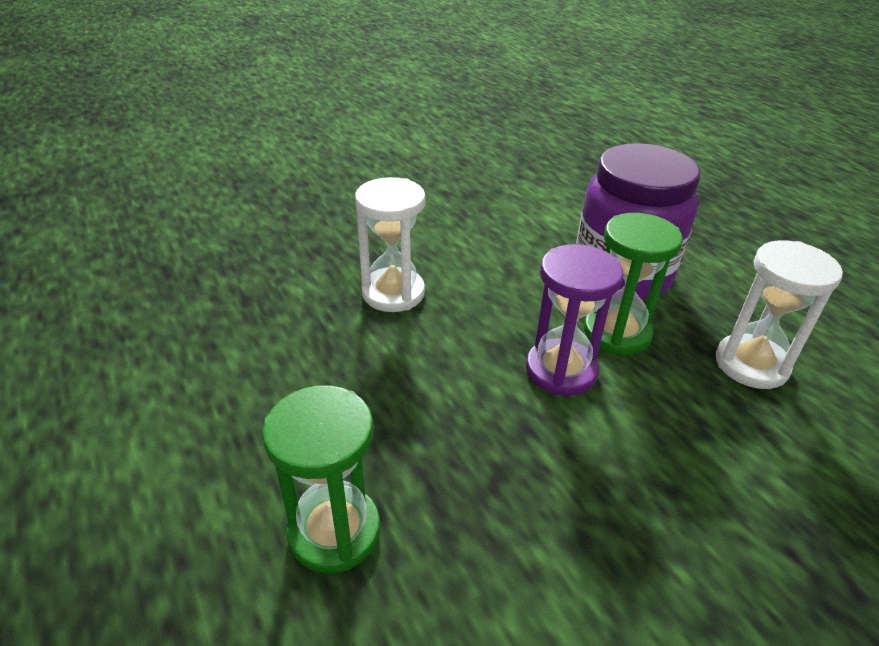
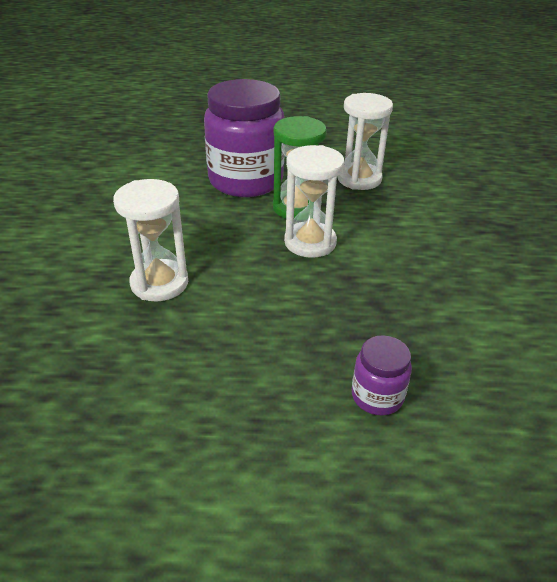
camera: 60 degrees left, 0 degrees up
green hourglass [262,385,380,573] -> purple jar [352,335,412,415]
purple hourglass [526,244,624,396] -> white hourglass [284,145,345,258]

